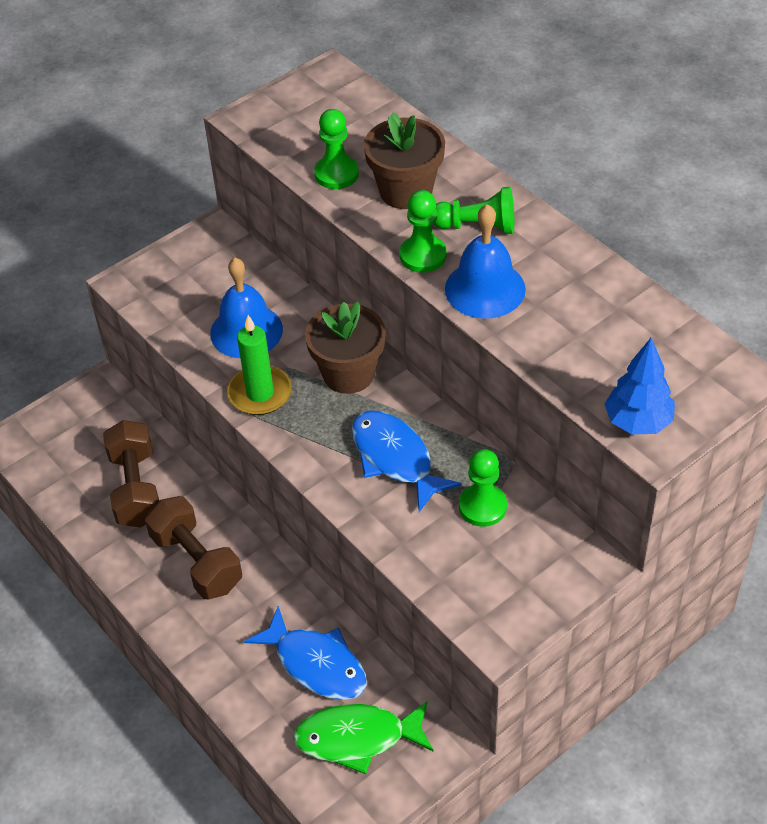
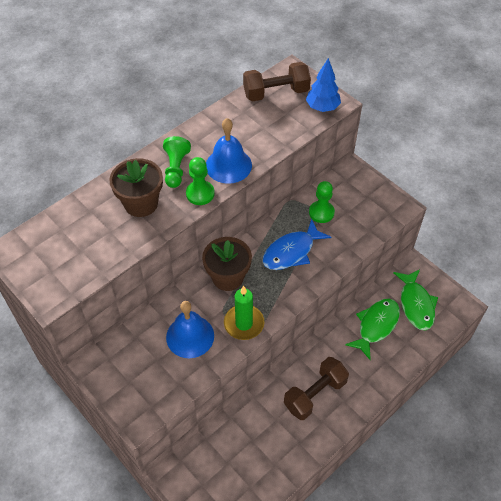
camera: 95 degrees left, 5 degrees up
brown dumbbell [103,420,159,528] -> brown dumbbell moved to [243,62,311,102]
blue fish [244,606,367,700] -> green fish [345,299,400,360]
green pawn [314,109,359,189] -> none

